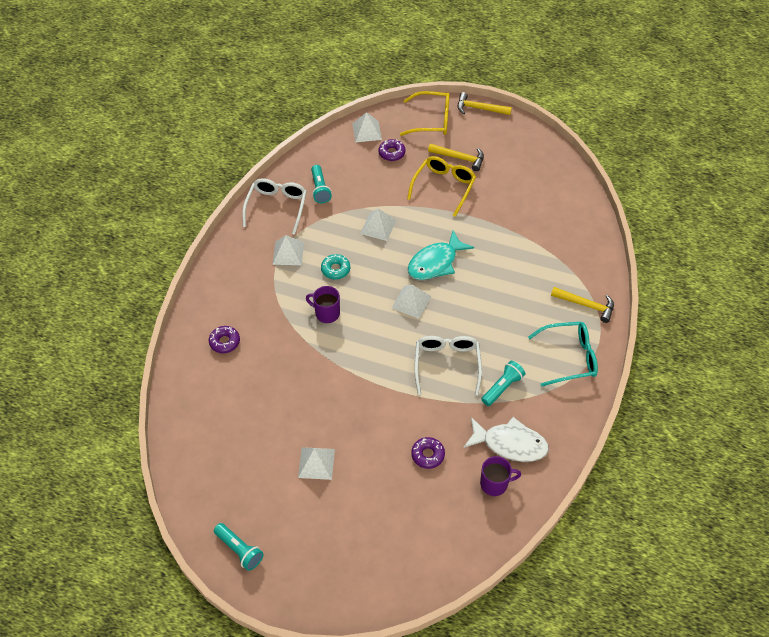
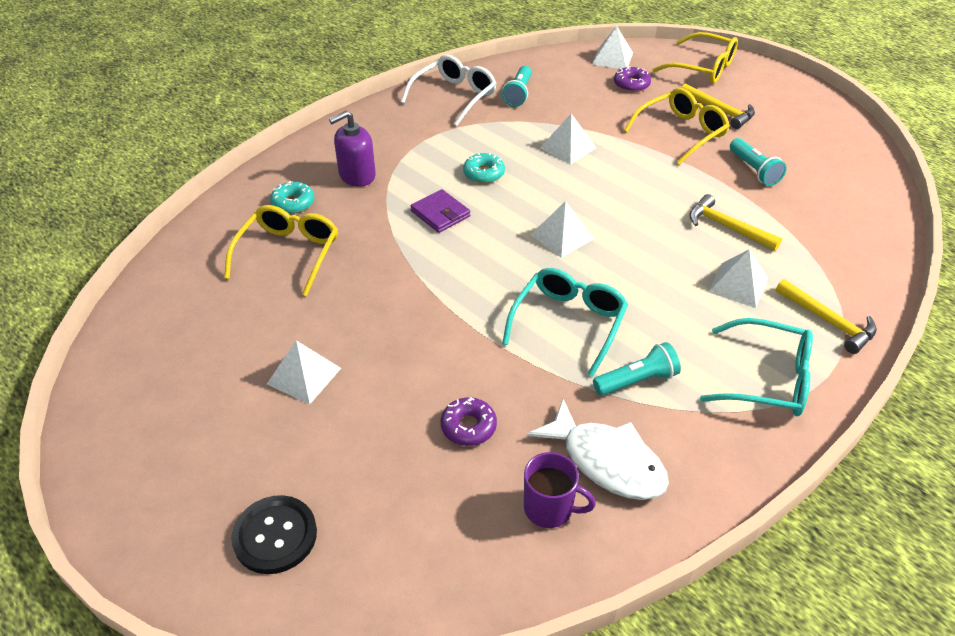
camera: 25 degrees right, 10 degrees down
purple donut [209,326,240,353] -> turquoise donut [270,181,314,214]
turquoise flashlight [214,523,264,571] -> turquoise flashlight moved to [730,138,787,186]
white pyramid [272,235,304,265] -> white pyramid moved to [708,249,768,308]
purple mug [306,286,340,323] -> purple wallet [410,189,470,233]
turquoise fish [408,230,474,280] -> none
white glasses [415,336,482,395] -> turquoise glasses [502,268,628,377]
yellow hammer [458,92,512,115] -> yellow hammer moved to [689,194,782,251]
none -> yellow glasses [224,205,338,296]
none -> black button [231,495,317,574]
none -> purple soap dispenser [329,111,376,187]

